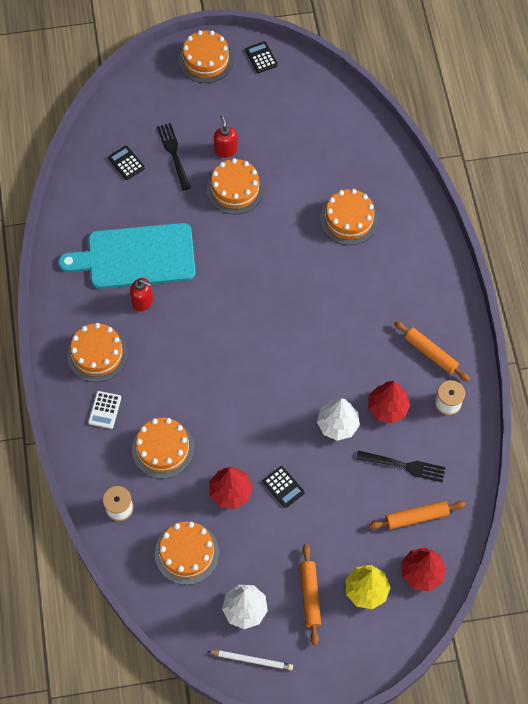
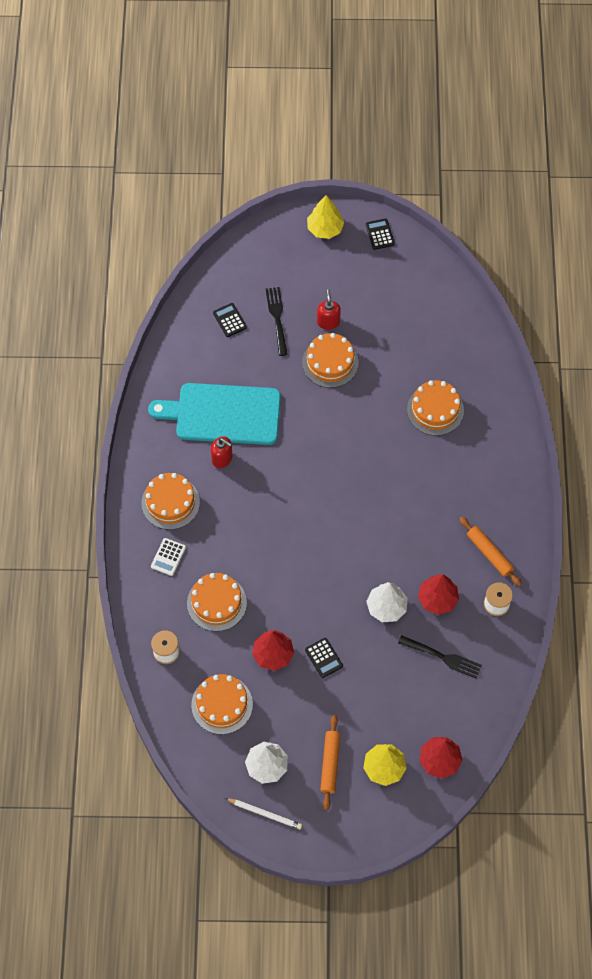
camera: 10 degrees right, 0 degrees up
orange cake [179,30,233,83] -> yellow tree [307,195,344,239]
orange rolling pin [369,501,466,529] -> none

